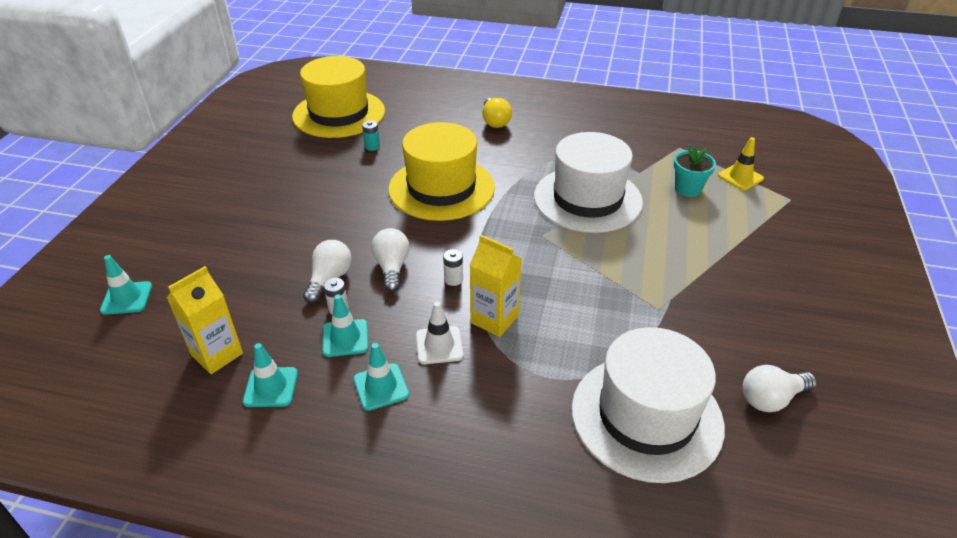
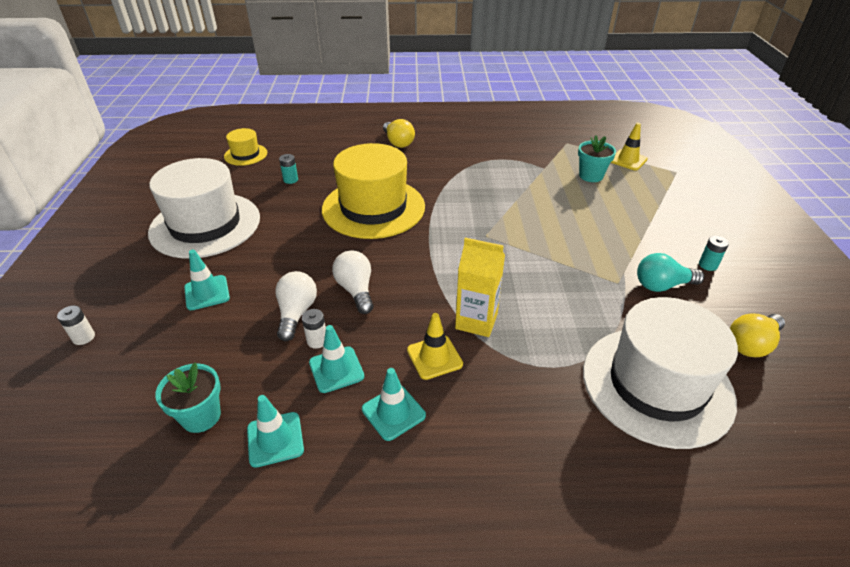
camera: 15 degrees left, 0 degrees up
turquoise traffic cone [100,255,152,315] -> turquoise traffic cone moved to [184,250,230,310]
yellow carton [167,266,243,374] -> turquoise flower pot [155,362,221,433]
yellow hat [292,56,385,138] -> yellow hat [224,128,267,166], size x0.47
white traffic cone [416,302,464,364] -> yellow traffic cone [407,313,463,380]
white battery [443,249,463,286] -> white battery moved to [57,306,95,345]
white hat [534,132,643,233] -> white hat moved to [148,158,260,259]
white light bulb [743,365,817,412] -> yellow light bulb [730,313,785,357]
none -> turquoise light bulb [637,253,704,292]
none -> turquoise battery [699,236,729,271]

